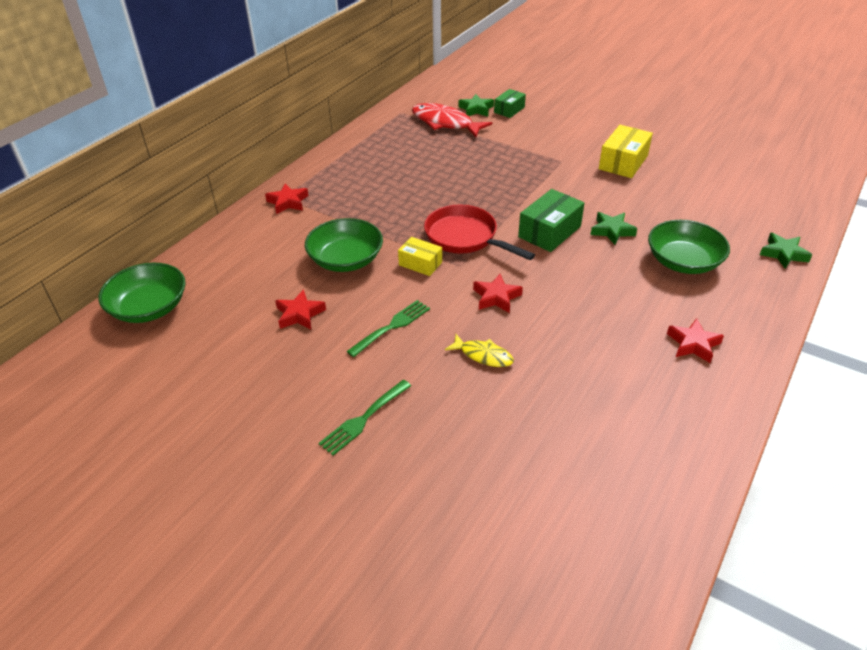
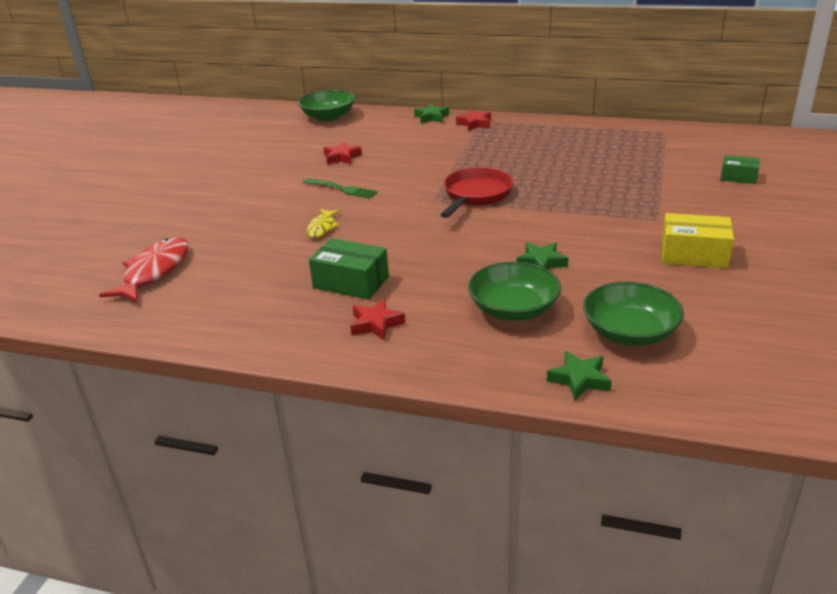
camera: 75 degrees right, 10 degrees down
green bowl [305,218,383,272] -> green bowl moved to [583,282,684,346]
green fork [319,380,411,456] -> none
yellow box [398,237,442,276] -> none
red fish [412,103,492,137] -> red fish moved to [99,237,189,303]
green star [458,94,494,117] -> green star moved to [414,104,449,123]
red star [473,274,523,313] -> none
green box [518,189,584,252] -> green box moved to [309,238,389,300]

